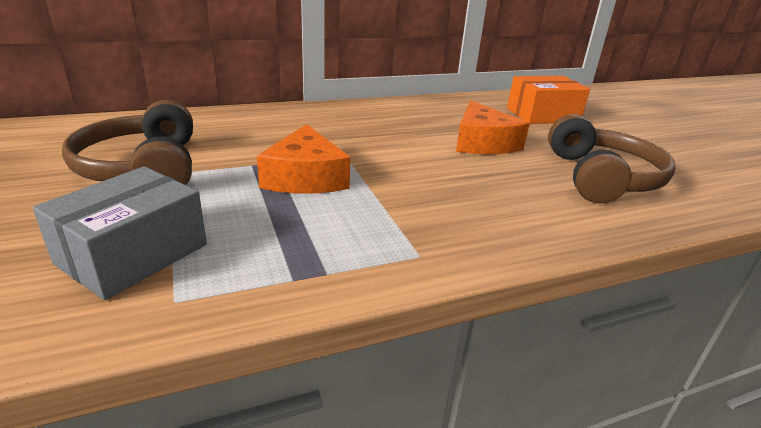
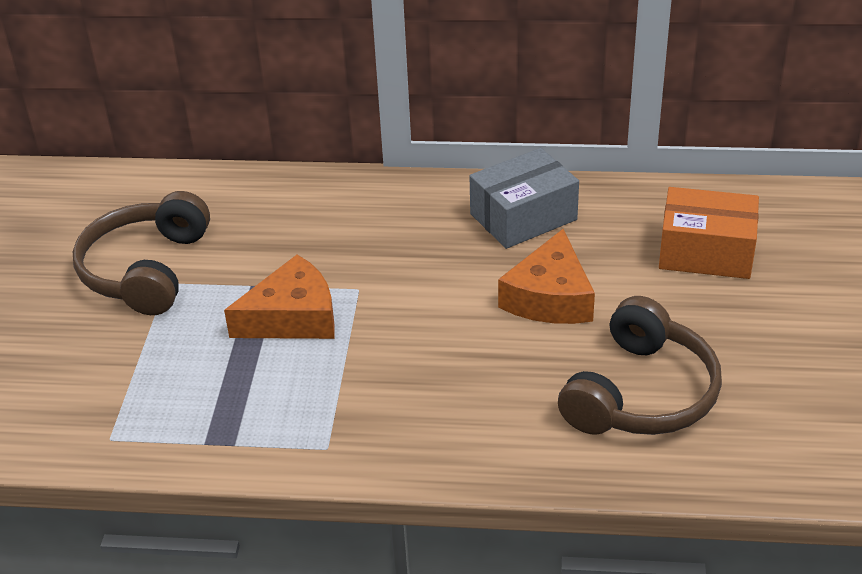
camera: 30 degrees right, 10 degrees up
grey box [33,166,207,300] -> grey box moved to [470,148,579,249]
orange cheese [257,124,351,194] -> orange cheese turned 135 degrees counterclockwise [224,255,335,339]

